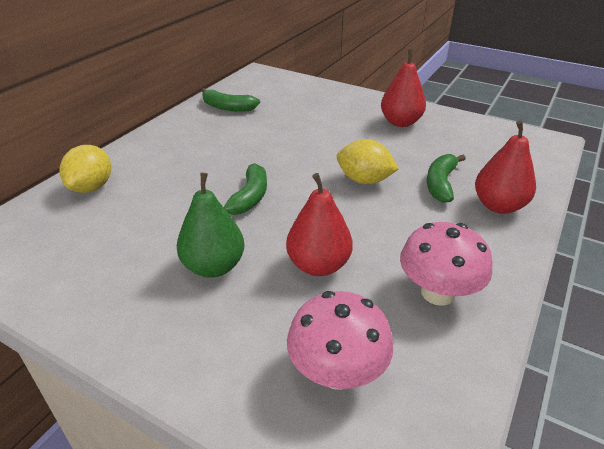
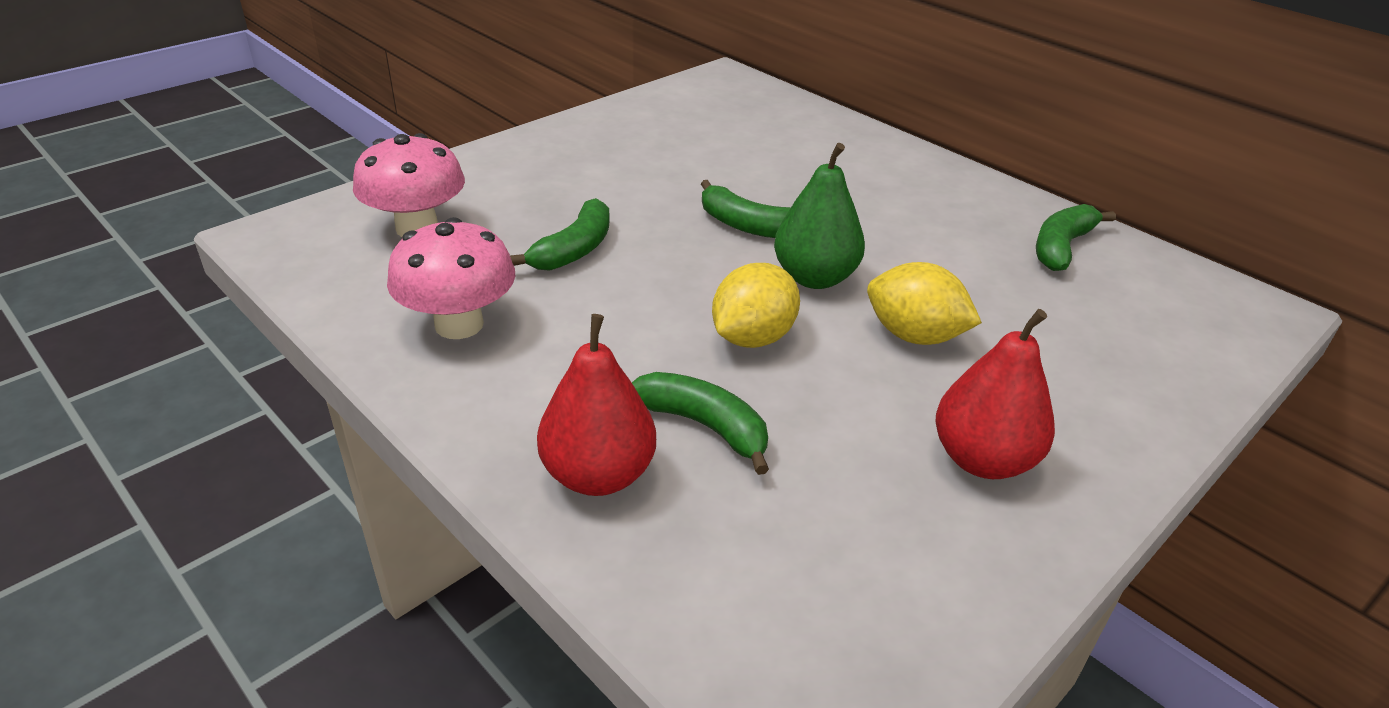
camera: 105 degrees right, 0 degrees up
yellow lemon [59,145,111,193] -> yellow lemon moved to [867,262,982,345]
green pear [177,173,245,278] -> green pear moved to [774,143,865,289]
red pear [286,173,353,276] -> green banana [510,198,610,271]

